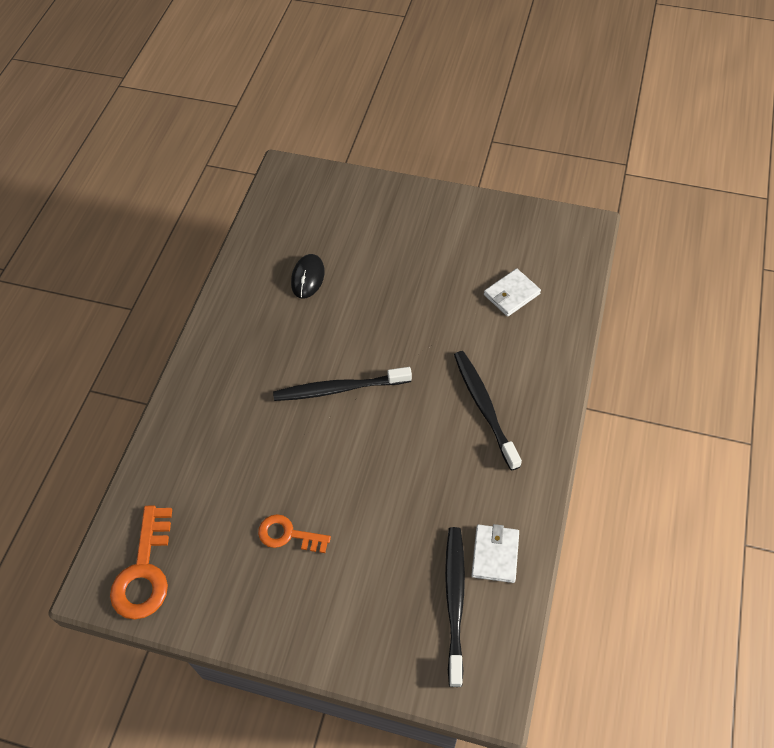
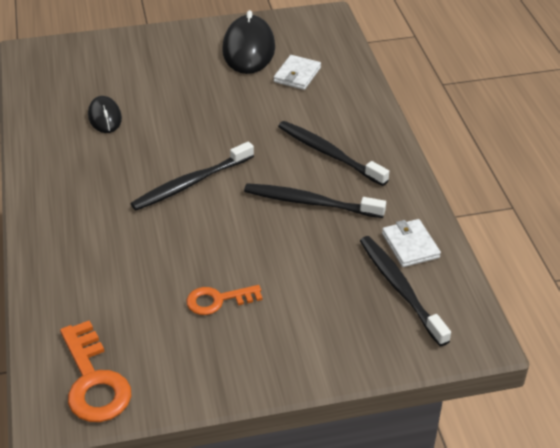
camera: 30 degrees left, 15 degrees down
none -> black mouse [223,10,275,74]
none -> black toothbrush [244,183,386,218]

